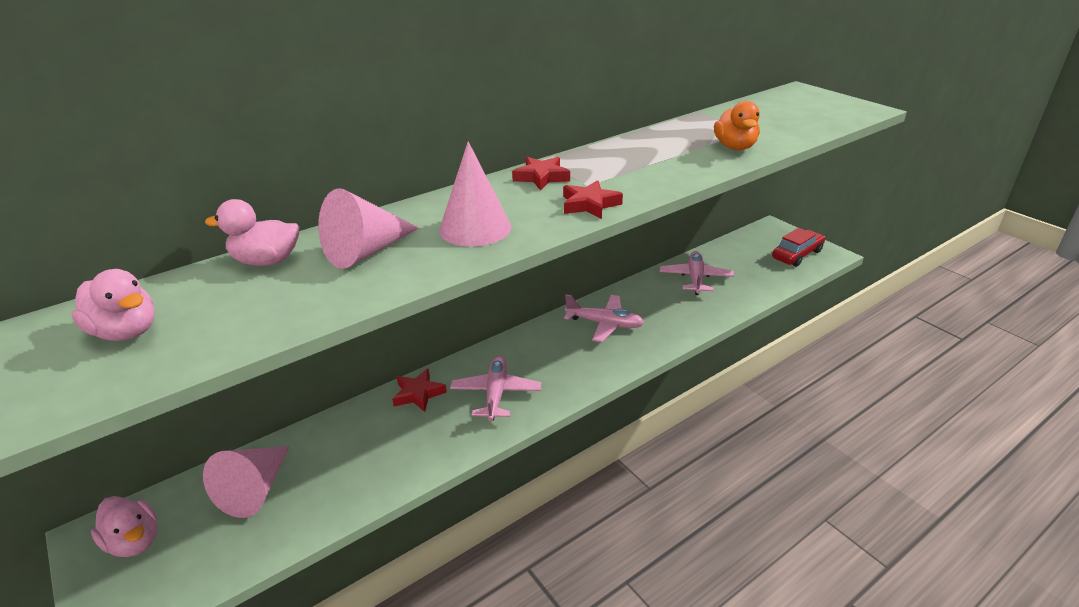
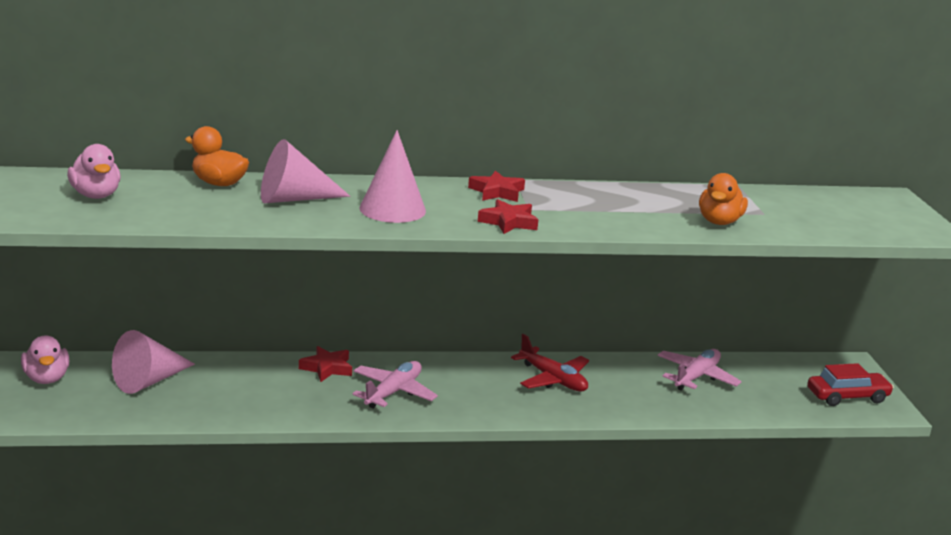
camera: 25 degrees right, 10 degrees down
pink duck [205,199,299,266] -> orange duck [185,126,249,186]
pink plane [564,294,644,342] -> red plane [511,334,589,392]

